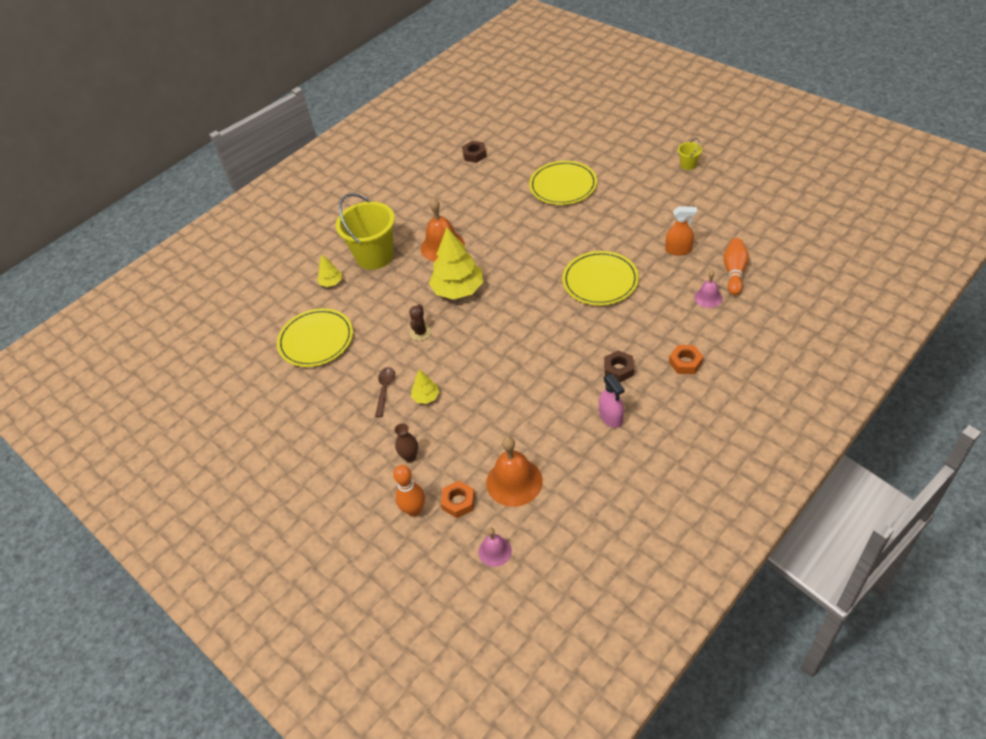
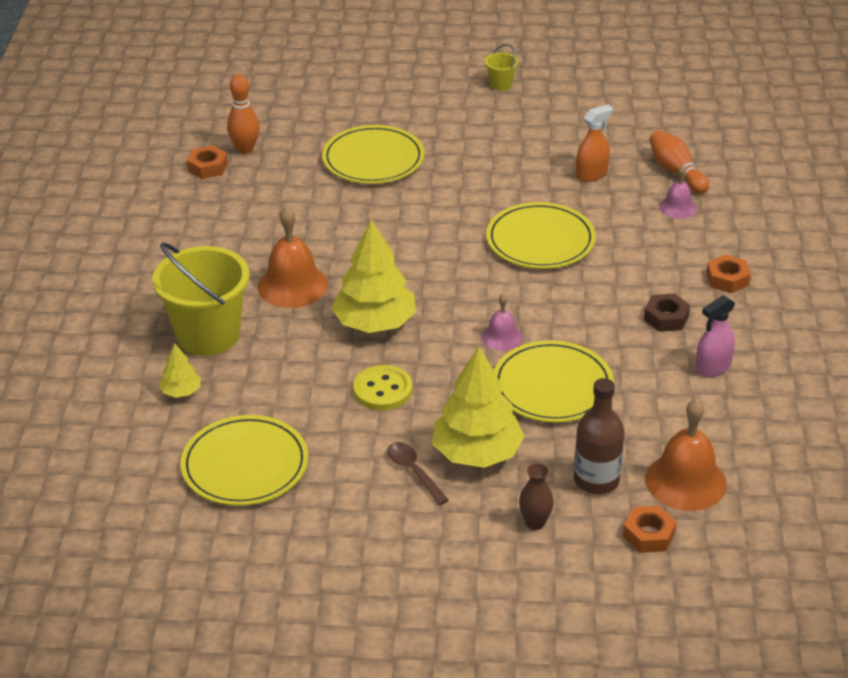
camera: 45 degrees left, 10 degrees down
orange bowling pin [393,465,425,517] -> orange bowling pin moved to [227,74,260,154]
brown cactus [409,304,432,341] -> yellow button [353,365,412,410]
yellow tree [411,370,439,404] -> yellow tree [432,347,525,468], size x2.09
brown nut [462,141,487,163] -> orange nut [187,145,228,179]
pink bell [478,528,512,567] -> pink bell moved to [482,293,523,351]
pink spray bottle [599,374,624,428] -> pink spray bottle turned 120 degrees clockwise [695,295,735,377]
none -> yellow plate [494,340,614,423]
none -> brown bottle [574,378,624,494]

